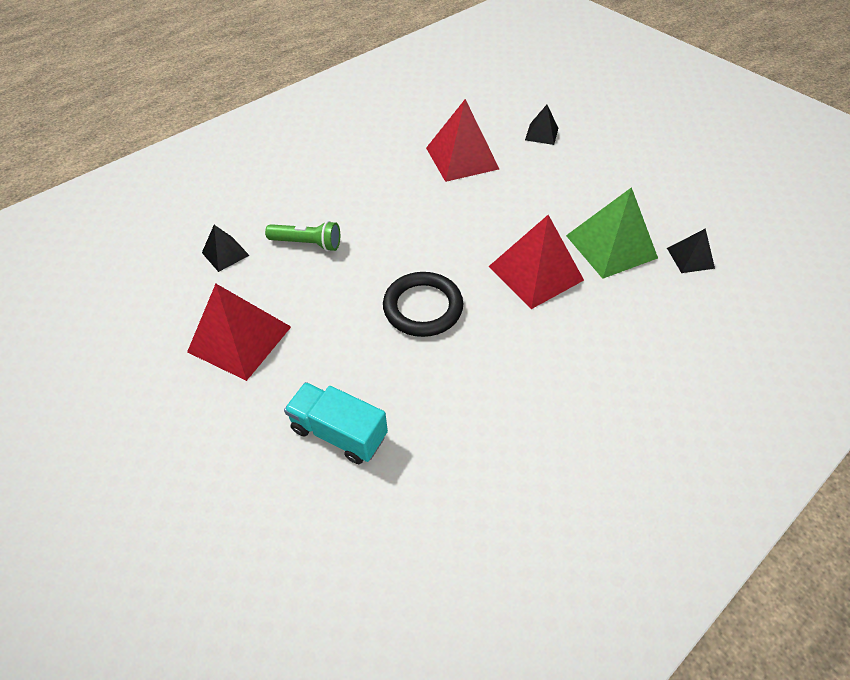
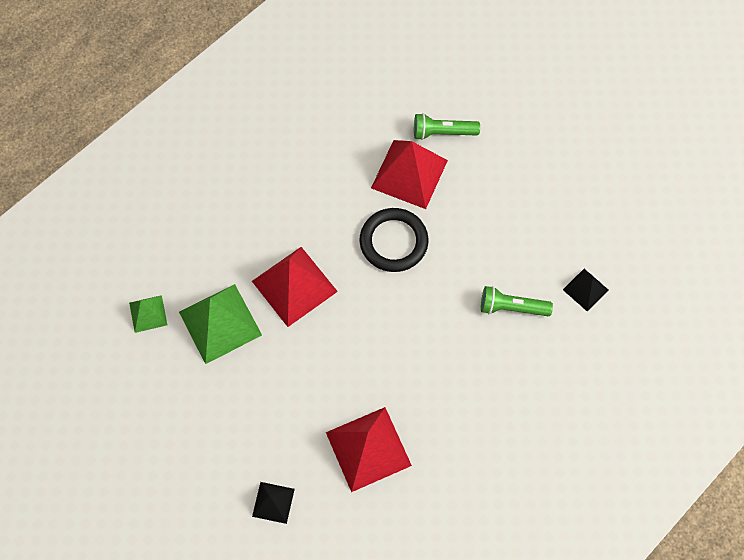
camera: 175 degrees right, 15 degrees up
red pyramid [187,284,291,381] -> red pyramid moved to [371,140,448,209]
turquoise truck [284,382,388,464] -> green flashlight [414,113,480,140]
black pyramid [667,228,715,273] -> green pyramid [129,295,167,333]

